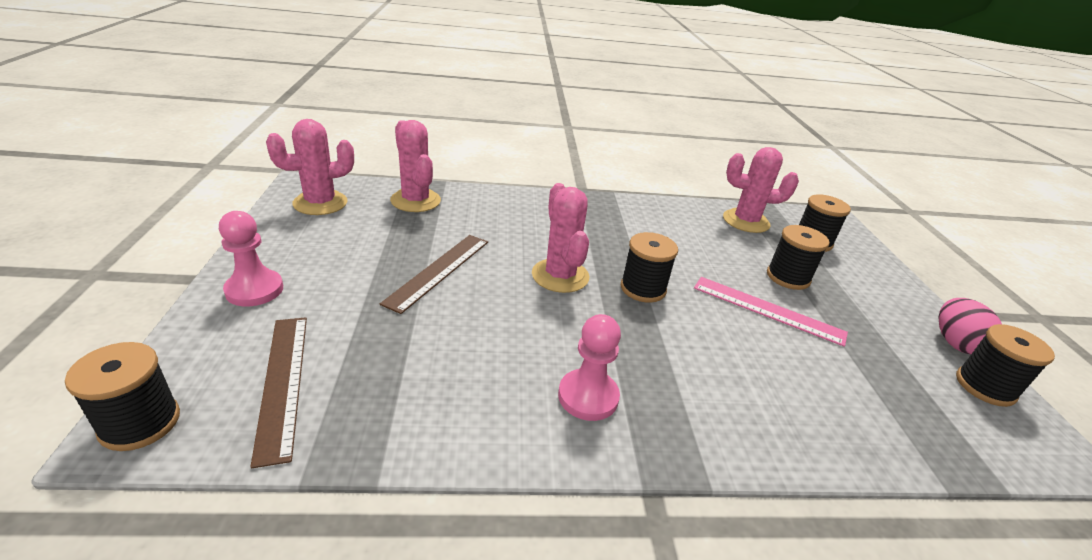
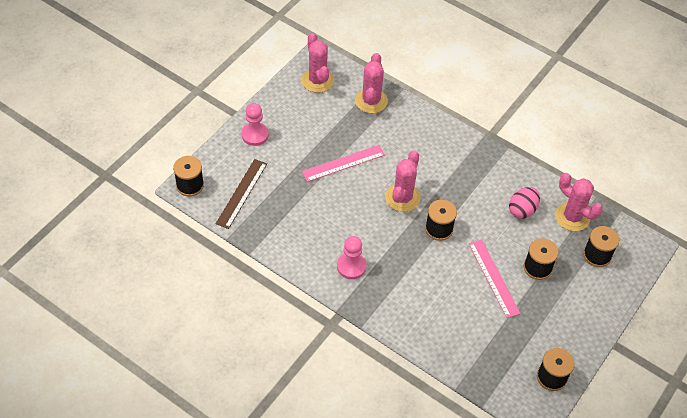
camera: 40 degrees right, 20 degrees up
pink cactus [266,119,354,215] -> pink cactus turned 60 degrees clockwise [301,33,334,93]
brown ruler [380,235,488,314] -> pink ruler [302,145,385,182]
pink egg [938,298,1002,354] -> pink egg moved to [509,187,540,219]

